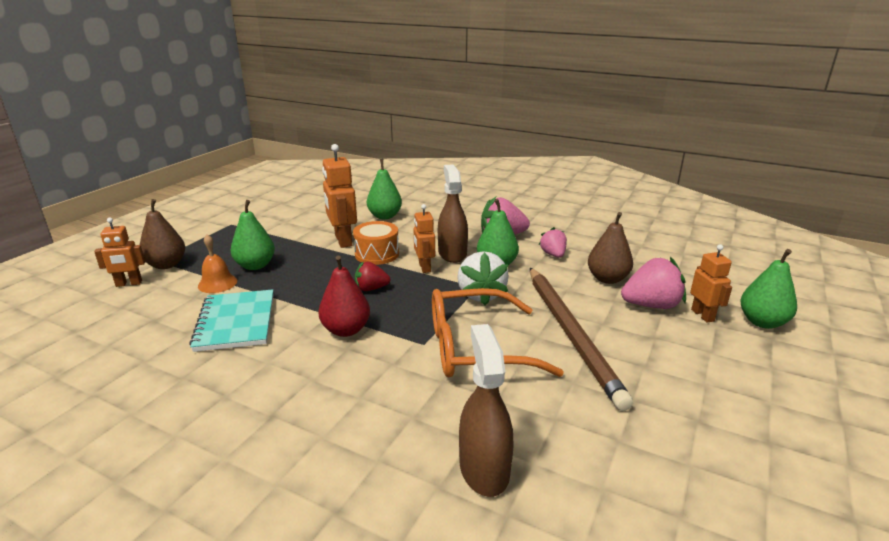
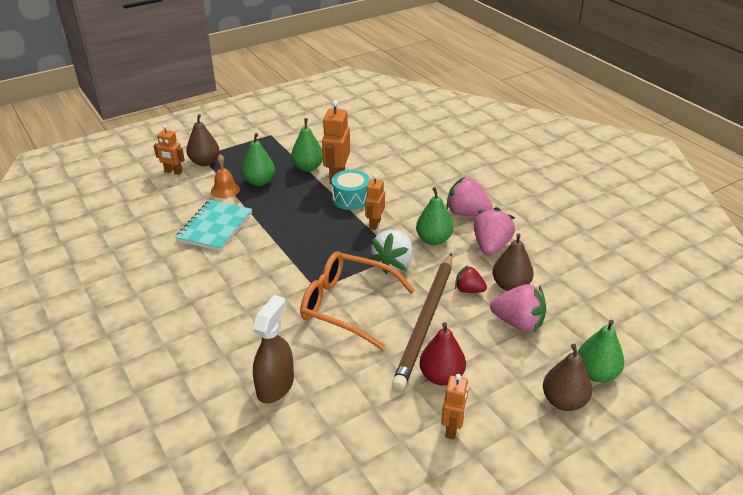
camera: 30 degrees right, 10 degrees up
red pear [319,256,370,337] -> red pear moved to [419,322,466,385]
orange drum [353,221,399,265] -> turquoise drum [332,170,370,210]
red strawberry [355,262,390,291] -> red strawberry moved to [455,265,487,293]
green pear [367,159,402,219] -> green pear moved to [291,118,323,172]
brown spray bottle [438,165,468,263] -> none
pink strawberry [539,227,567,258] -> pink strawberry [474,207,516,255], size x1.64
orange robot [690,244,732,323] -> orange robot moved to [441,374,469,439]
none -> brown pear [543,344,592,411]

